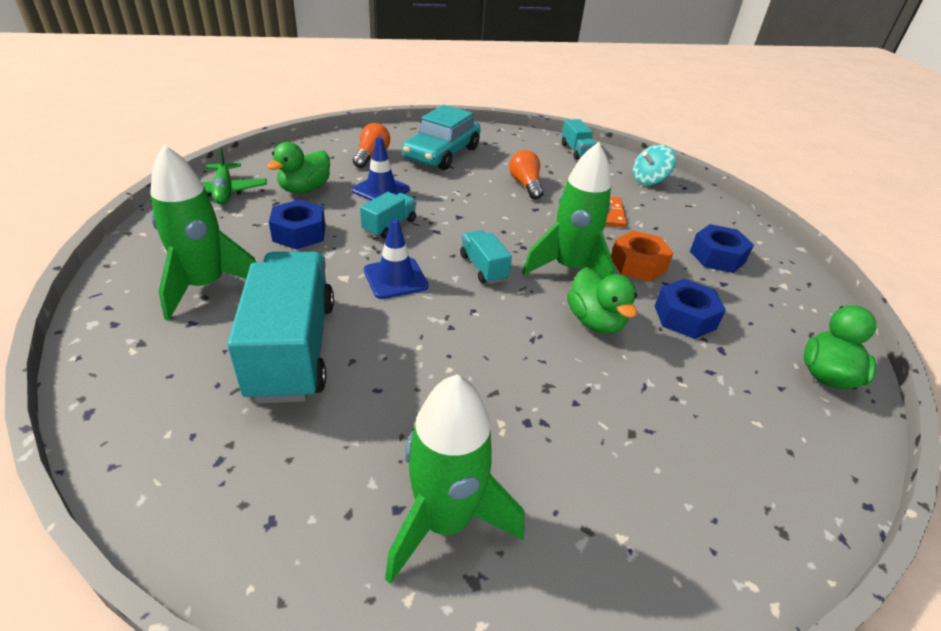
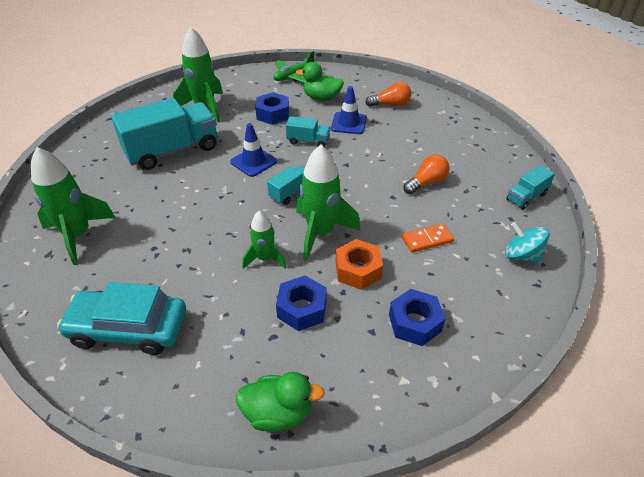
camera: 70 degrees right, 5 degrees up
turquoise car [402,105,481,170] -> turquoise car moved to [57,282,186,355]
green duck [567,268,637,334] -> green rocket [242,210,286,269]

